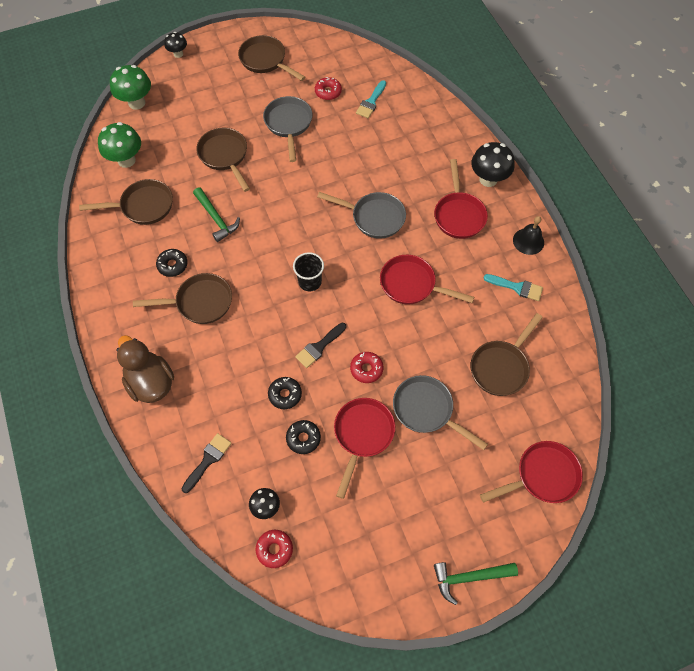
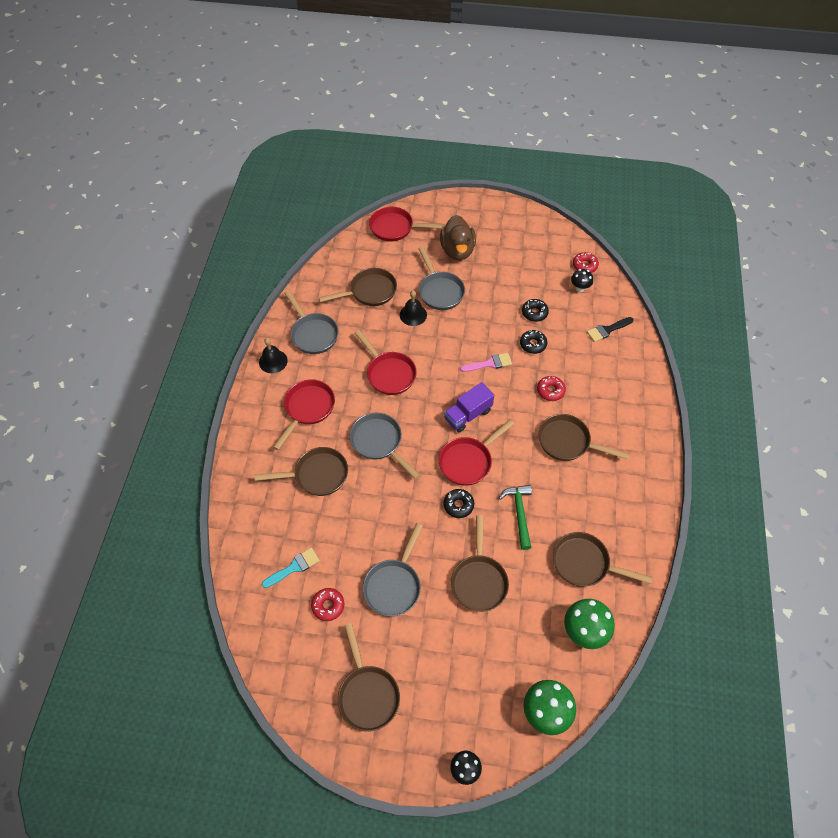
camera: 150 degrees left, 5 degrees down
brown duck [116,335,174,403] -> brown duck moved to [440,215,476,260]
black donut [156,249,188,277] -> black donut moved to [443,489,474,518]
black cup [293,252,324,291] -> purple truck [444,382,494,432]
black brush [295,323,346,368] -> pink brush [460,353,512,372]
red pan [334,398,395,499] -> red pan moved to [439,419,514,486]
red donut [350,352,384,383] -> red donut moved to [537,376,566,401]
green hammer [434,562,518,605] -> none
black mushroom [471,142,515,187] -> none
turquoise brush [484,274,543,301] -> grey pan [284,290,339,354]
none -> brown pan [255,447,348,496]
none -> black bell [400,291,427,326]

